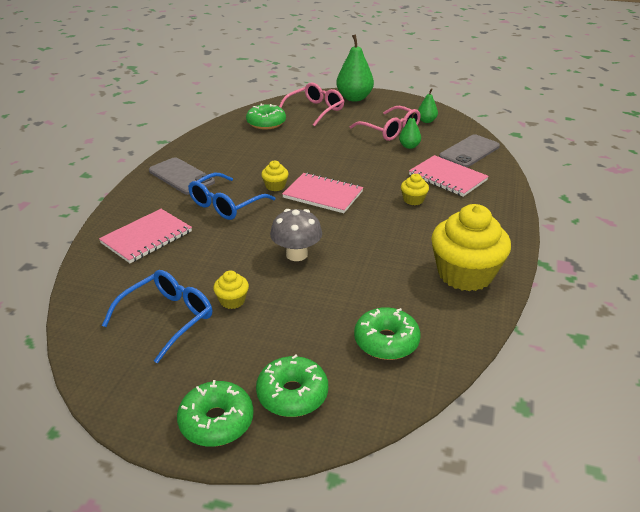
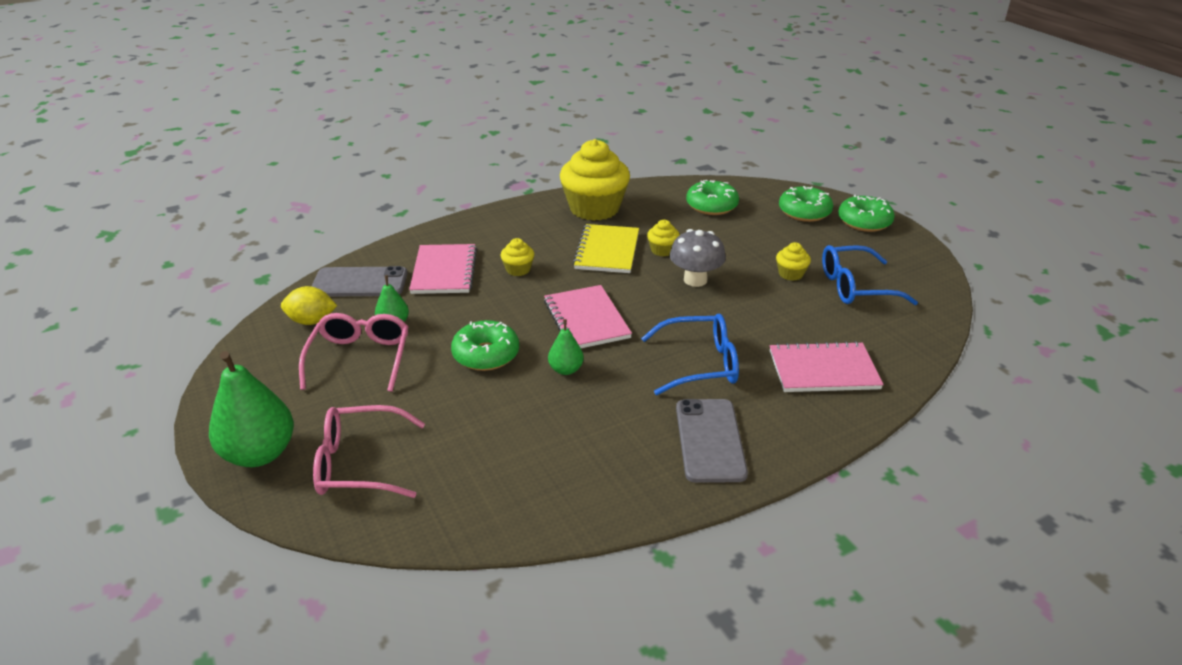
camera: 135 degrees left, 0 degrees up
green donut [246,103,286,130] -> green donut moved to [451,320,519,371]
yellow cupcake [261,161,289,191] -> yellow cupcake moved to [647,220,680,256]
green pear [418,88,438,123] -> green pear moved to [548,319,584,375]
none -> yellow lemon [281,286,337,325]
none -> yellow notebook [573,224,639,273]

